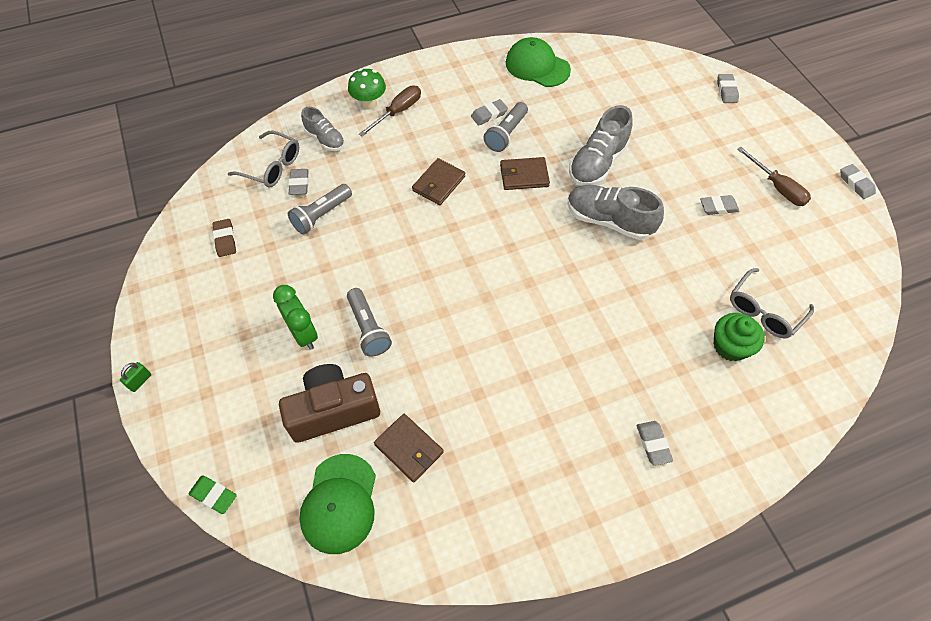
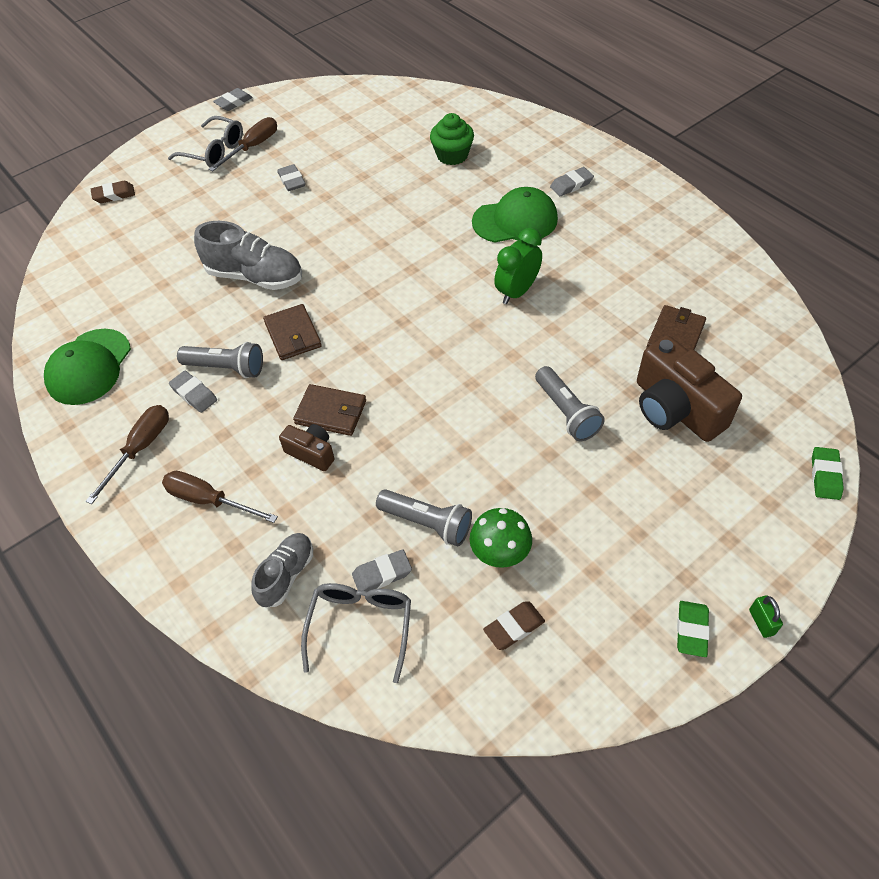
camera: 105 degrees left, 5 degrees down
green padlock [120,362,151,392] -> green padlock turned 60 degrees clockwise [749,595,783,638]
green clock [273,285,318,350] -> green clock moved to [494,228,542,304]
green cap [300,454,376,554] -> green cap moved to [472,187,558,243]
grey flashlight [347,288,392,357] -> grey flashlight turned 105 degrees clockwise [535,366,605,441]
green mushroom [348,69,386,110] -> green mushroom moved to [470,508,532,568]
grey shoe [567,184,664,240] -> none
grey eraser [717,74,739,103] -> brown eraser [91,181,135,203]
grey glasses [730,268,814,339] -> grey glasses moved to [168,116,243,167]
none -> brown screwdriver [86,405,169,504]
none -> brown camera [279,424,335,471]
none -> green eraser [677,601,710,657]

